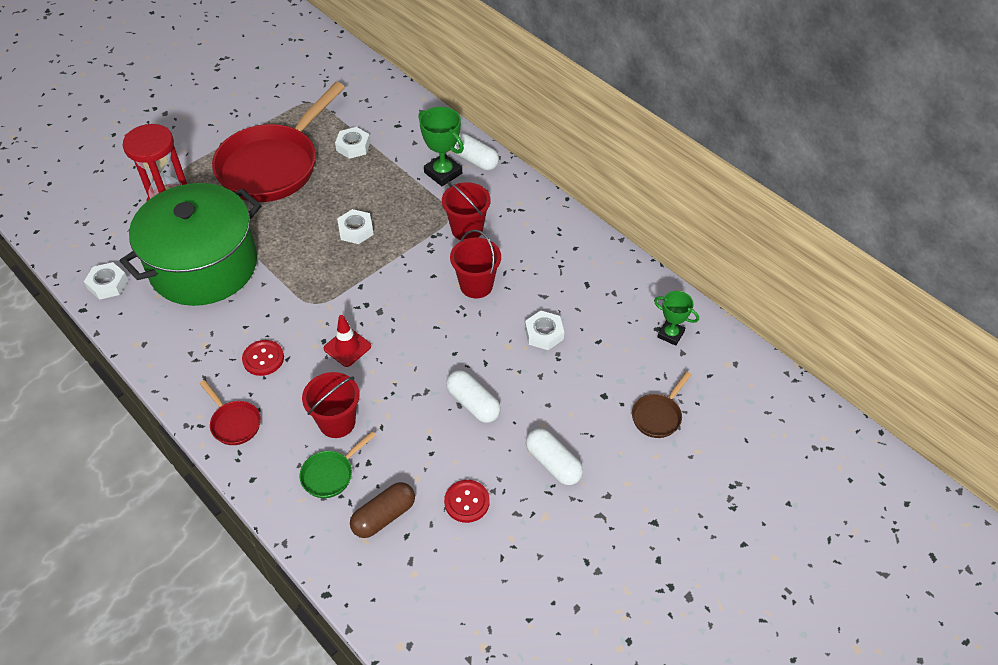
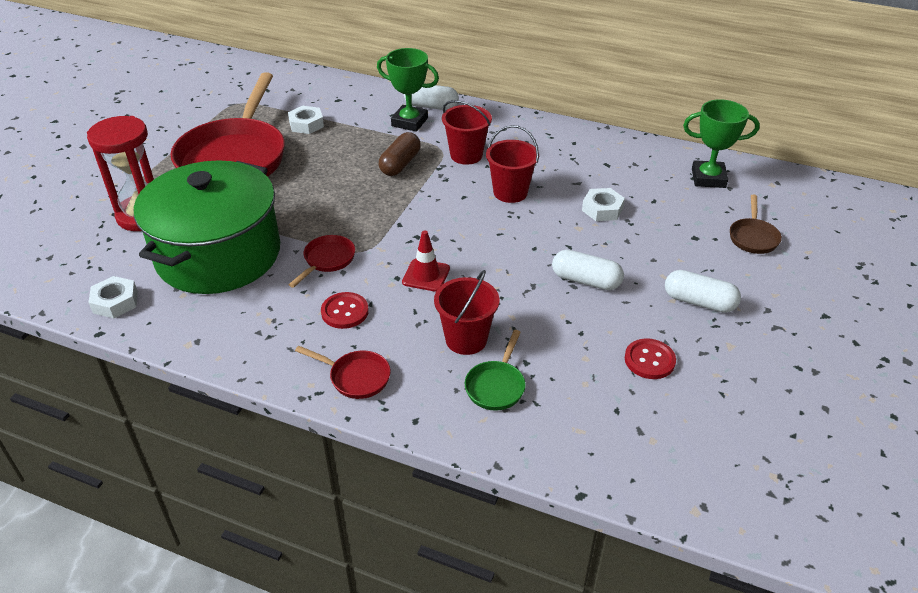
camera: 25 degrees left, 10 degrees down
white nut [337,209,374,244] -> none
brown capsule [350,482,415,538] -> brown capsule moved to [379,132,421,176]
green trophy [654,291,699,346] -> green trophy [683,99,760,188], size x1.53
none -> red pan [289,235,355,288]

